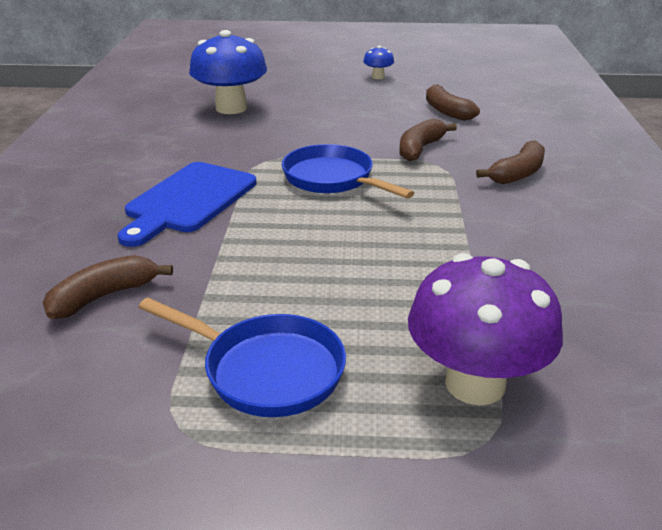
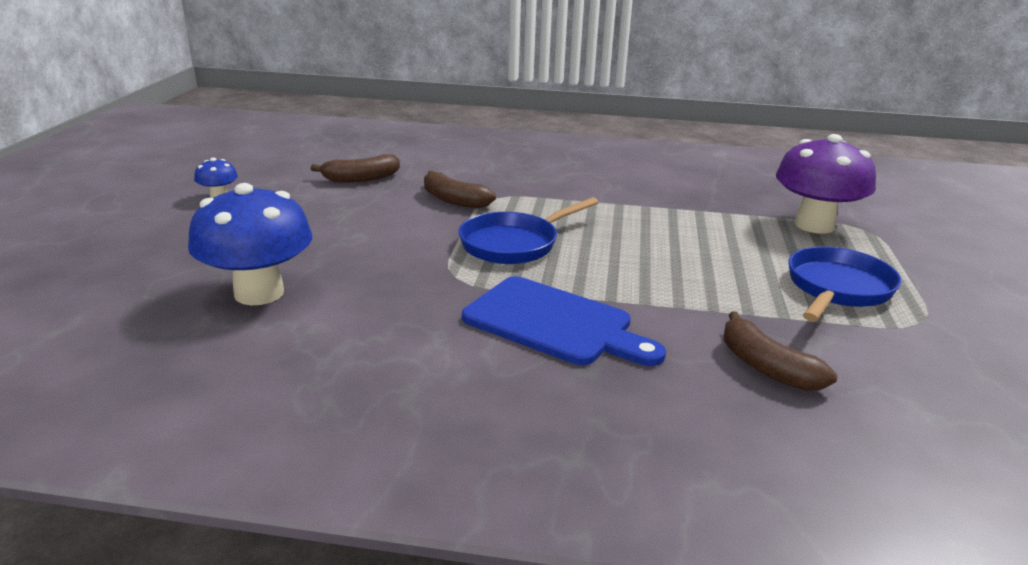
camera: 85 degrees left, 5 degrees down
brown banana [476,140,545,184] -> none

